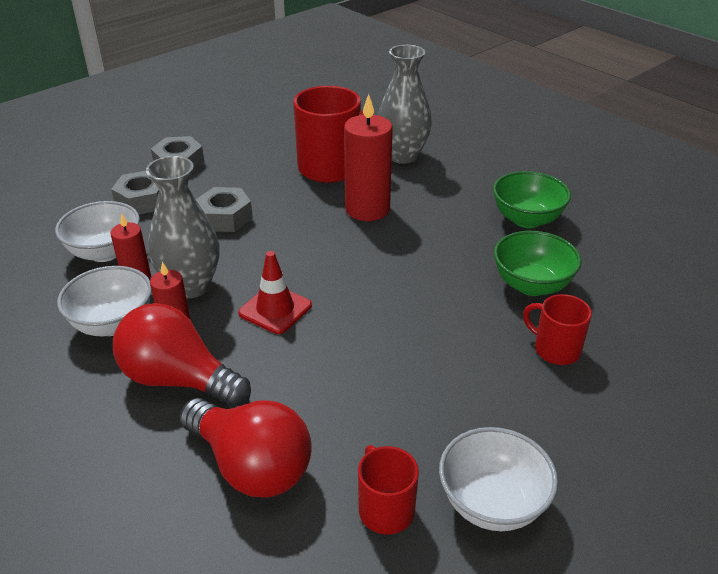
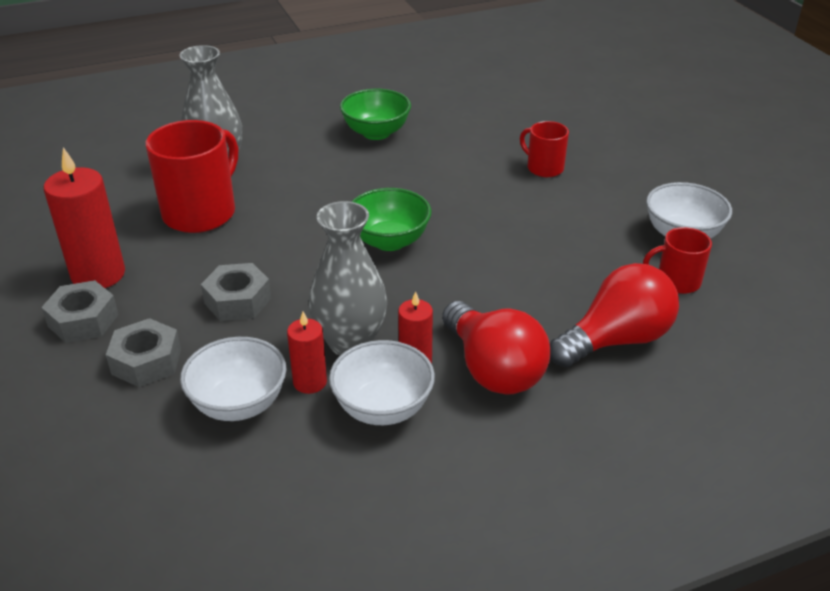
camera: 70 degrees left, 0 degrees up
red light bulb [113,303,251,408] -> red light bulb turned 75 degrees counterclockwise [442,301,550,395]
red traffic cone [238,251,312,334] -> none
red candle [344,94,393,221] -> red candle moved to [44,147,125,288]
green bowl [494,231,581,296] -> green bowl moved to [352,188,431,251]
red mug [523,294,592,365] -> red mug turned 75 degrees clockwise [520,121,569,177]

